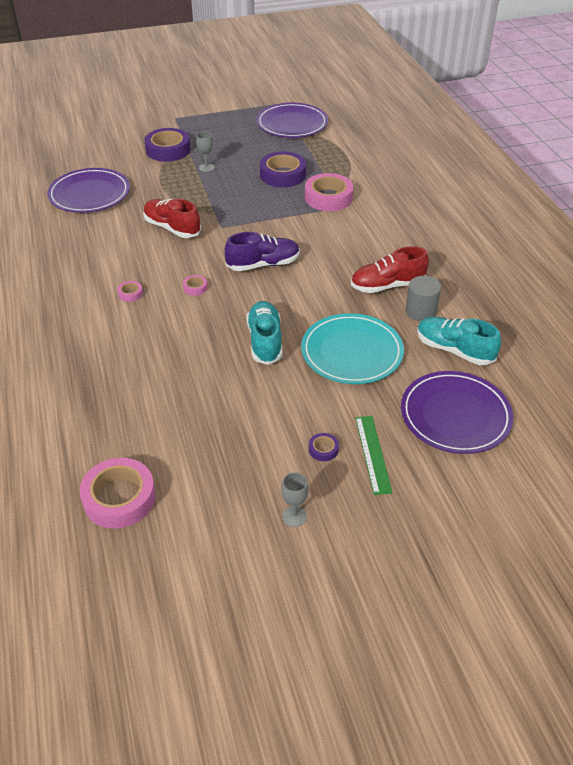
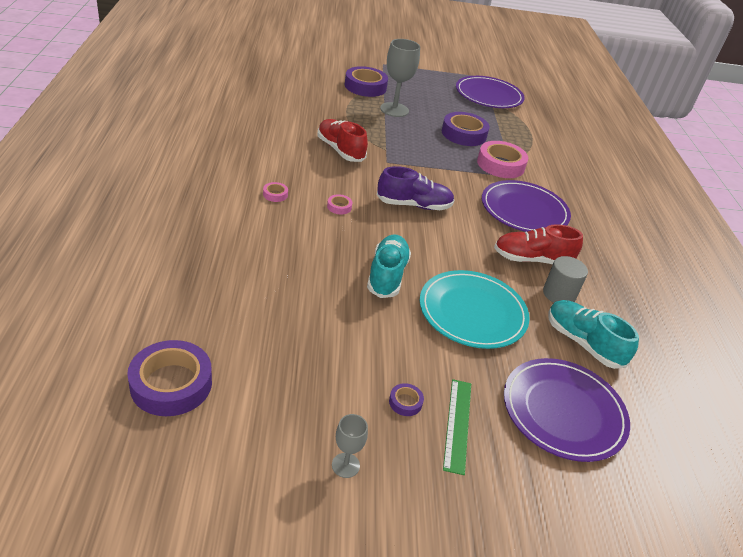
camera: 10 degrees right, 5 degrees down
purple plate [47,168,130,213] -> purple plate moved to [482,180,571,232]
pink tape [79,458,156,529] -> purple tape [127,340,212,416]
grey goblet [196,132,214,172] -> grey goblet [380,39,420,117], size x1.95

